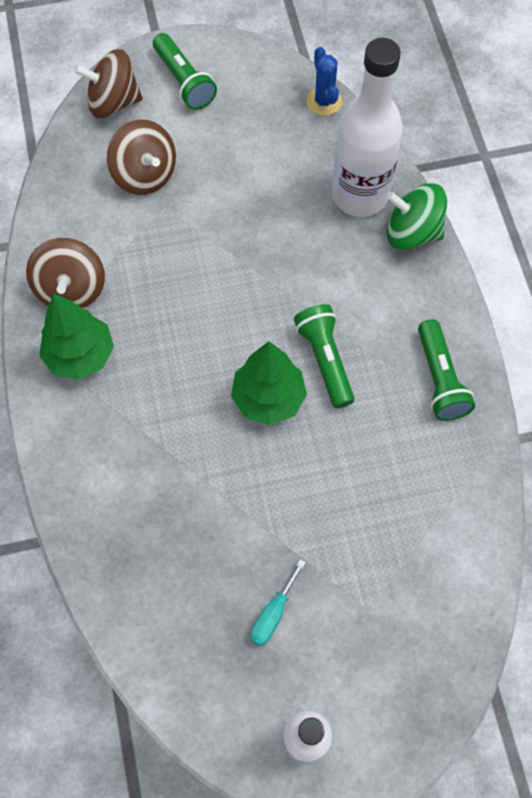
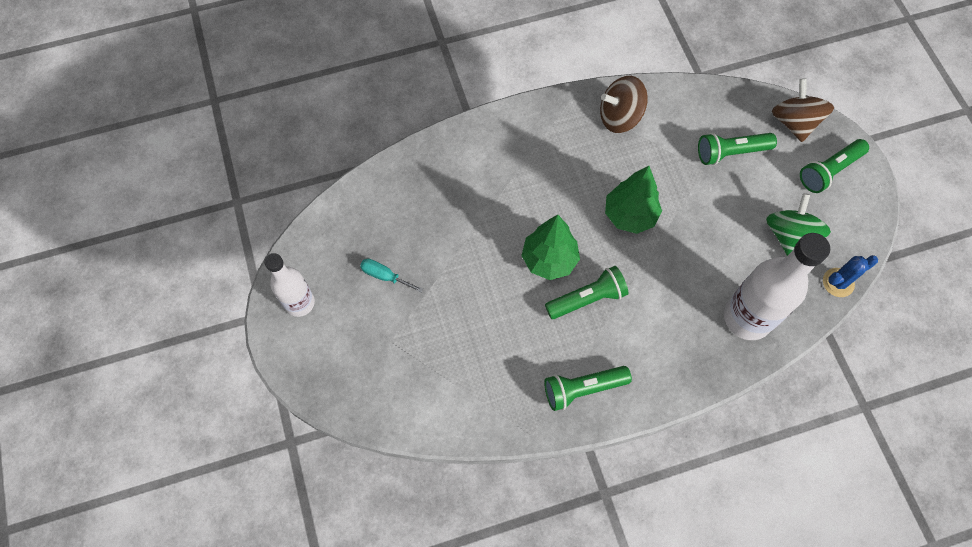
camera: 85 degrees right, 0 degrees up
green tree [39,294,114,380] -> green tree moved to [605,166,662,234]
brown spinning top [107,120,176,195] -> green flashlight [698,133,777,165]
green spinning top [386,183,447,250] -> green spinning top moved to [766,193,831,256]

